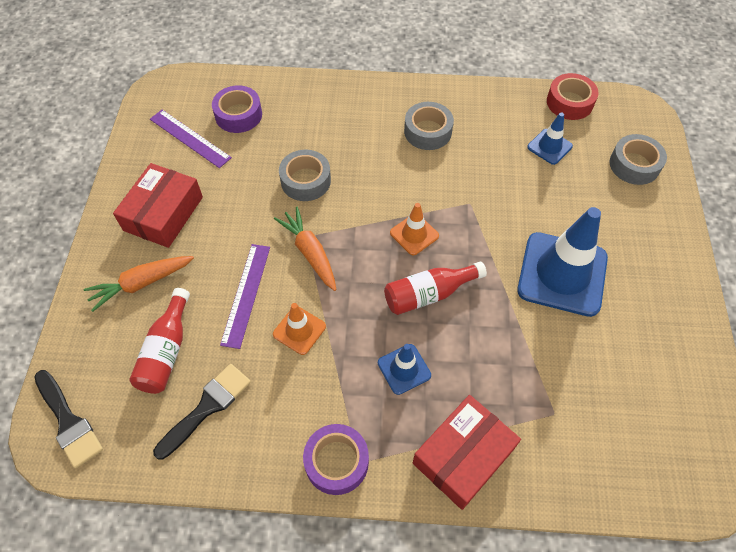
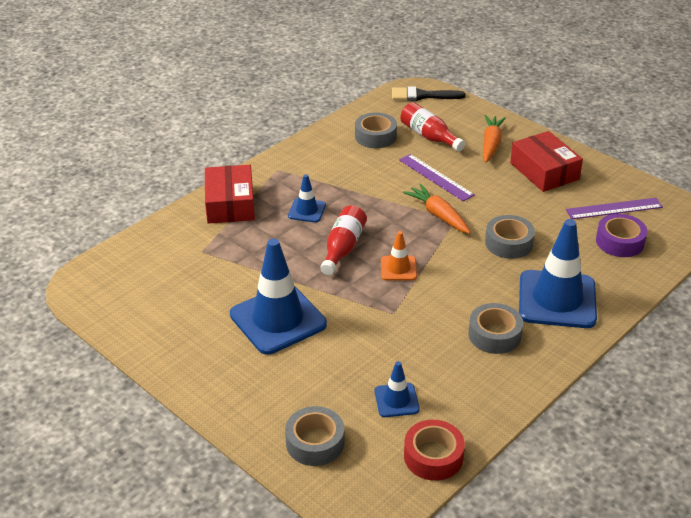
camera: 130 degrees right, 20 degrees down
black brush [153,364,251,460] -> grey tape [355,112,397,148]
orange traffic cone [273,303,326,355] -> none
orange carrot [274,207,336,291] -> orange carrot turned 135 degrees counterclockwise [403,184,471,234]
purple tape [303,424,369,495] -> none
none -> blue traffic cone [519,219,597,328]

